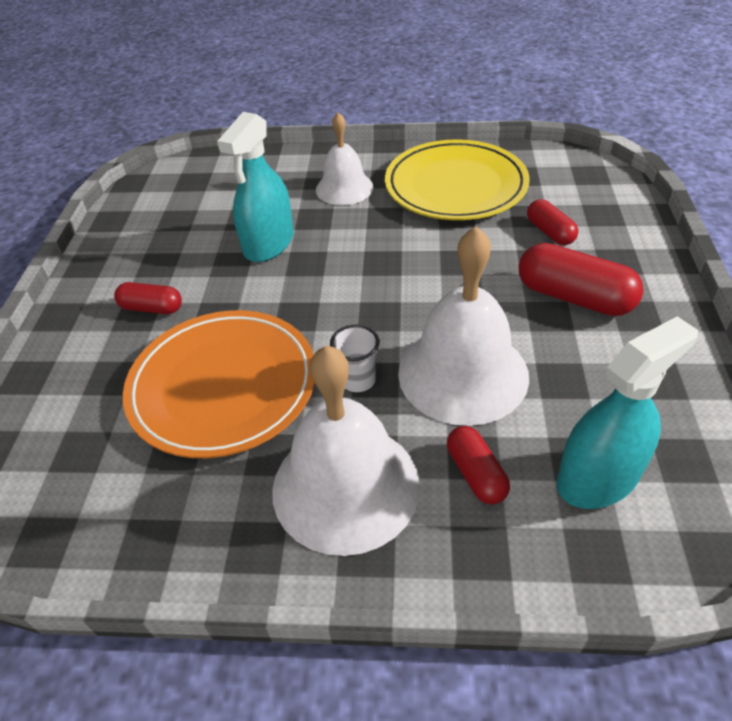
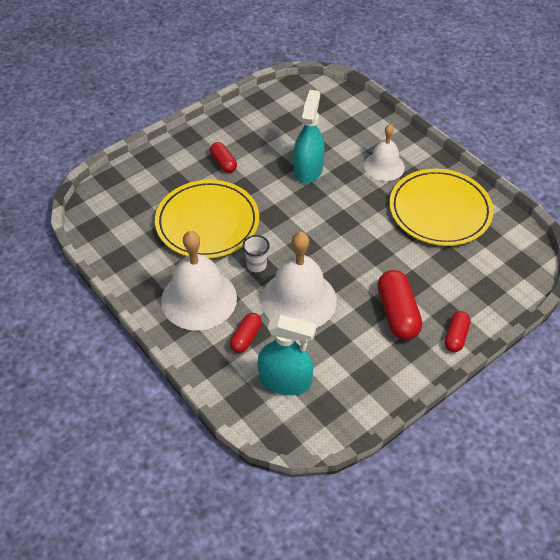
camera: 45 degrees right, 5 degrees up
orange plate [123,310,315,458] -> yellow plate [155,180,259,258]
turquoise spray bottle [217,112,294,262] -> turquoise spray bottle turned 120 degrees clockwise [294,90,325,184]
red capsule [527,199,578,245] -> red capsule moved to [445,311,471,352]

